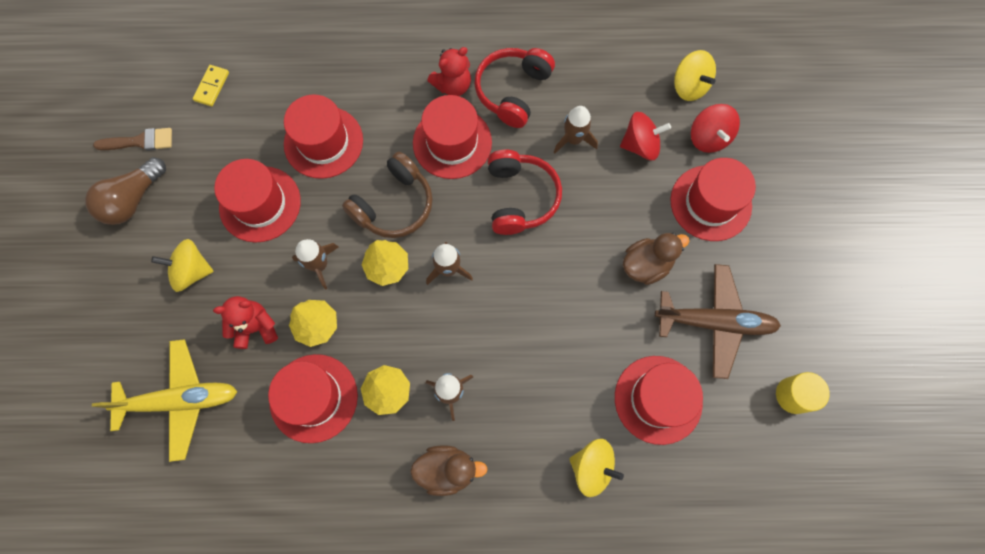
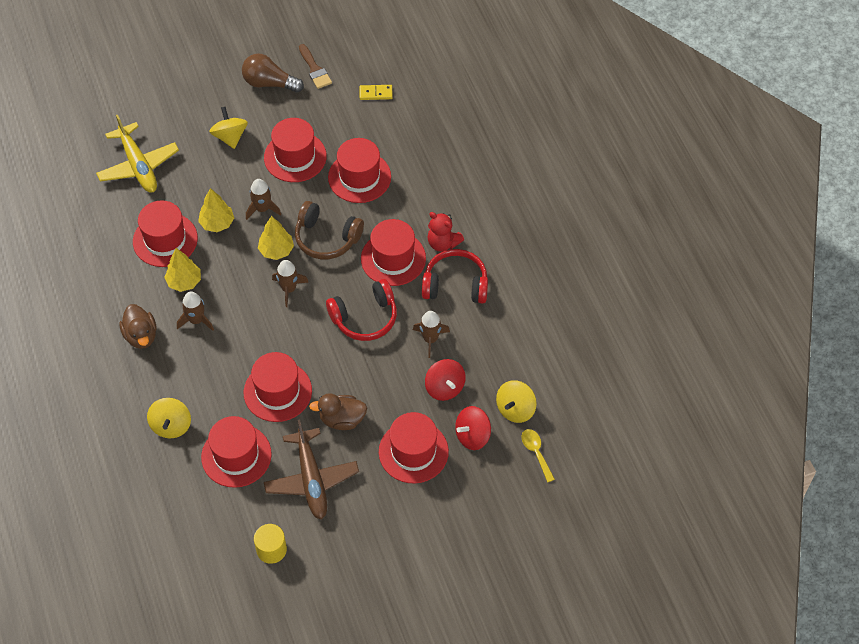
camera: 70 degrees right, 15 degrees down
red teddy bear [213,296,278,349] -> none
brown duck [623,233,689,285] -> brown duck turned 135 degrees clockwise [309,393,367,430]
none -> red hat [244,352,312,422]
none -> yellow spoon [521,429,555,482]

